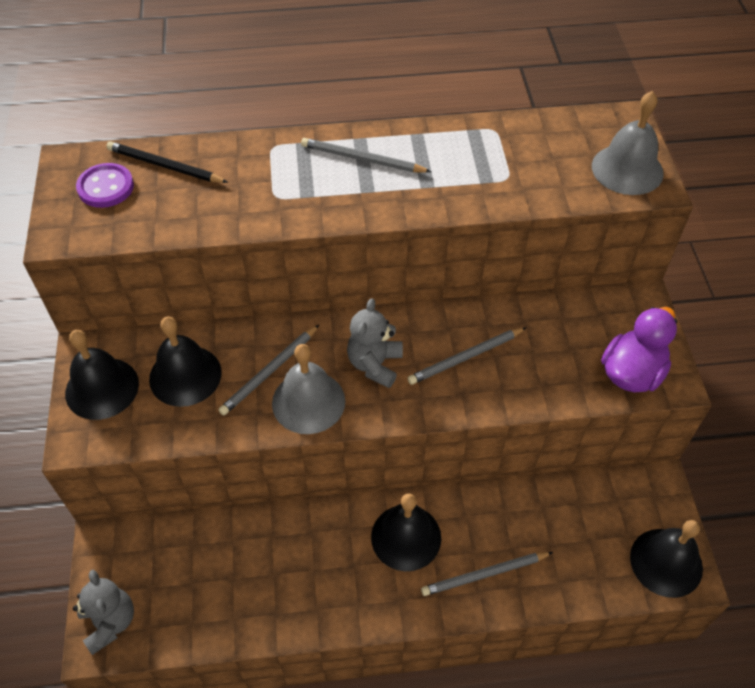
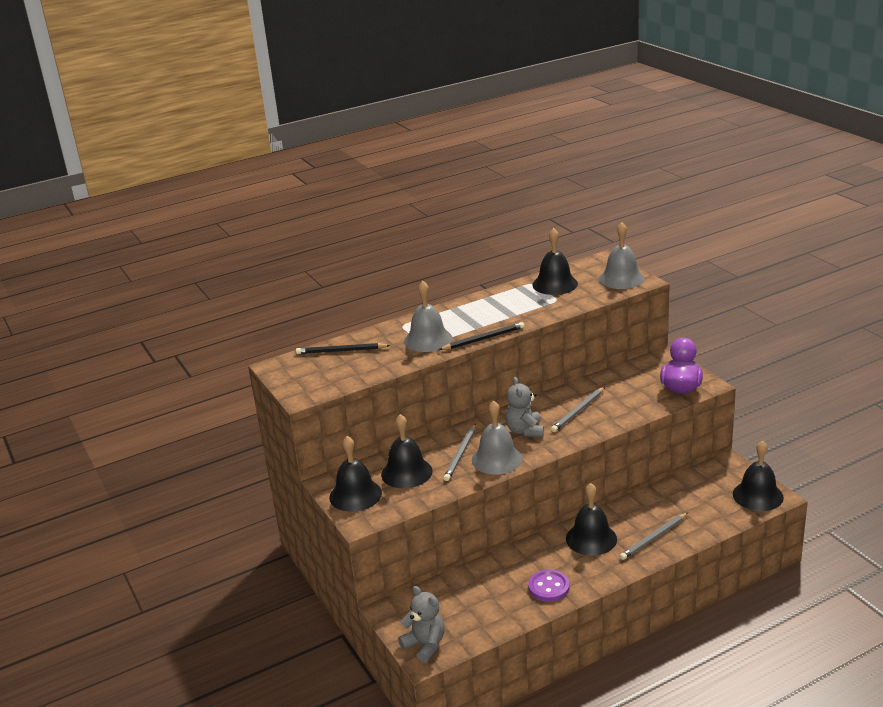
camera: 20 degrees left, 25 degrees down
purple button [76,163,134,208] -> purple button moved to [528,570,569,602]
grey pencil [301,138,431,173] -> none
none -> grey bell [404,281,452,352]
none -> black pencil [439,322,524,350]
none -> black bell [532,228,578,295]

